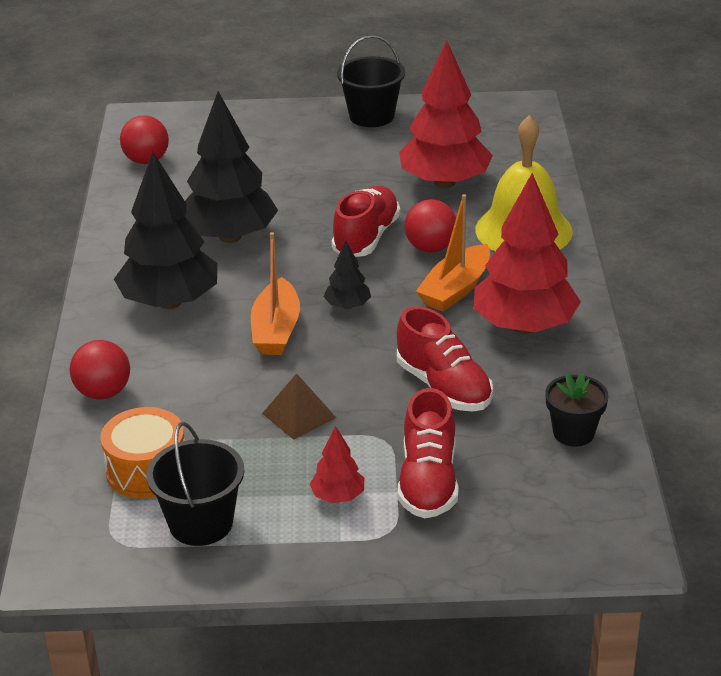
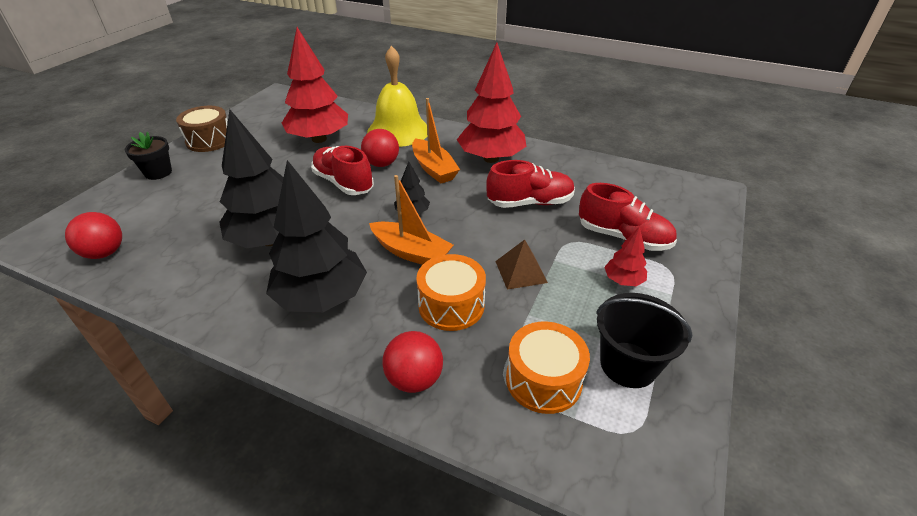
camera: 65 degrees left, 5 degrees up
black bucket [337,35,405,127] -> brown drum [176,106,228,152]
black flower pot [545,372,608,447] -> black flower pot moved to [125,132,172,180]
none -> orange drum [416,254,486,331]

